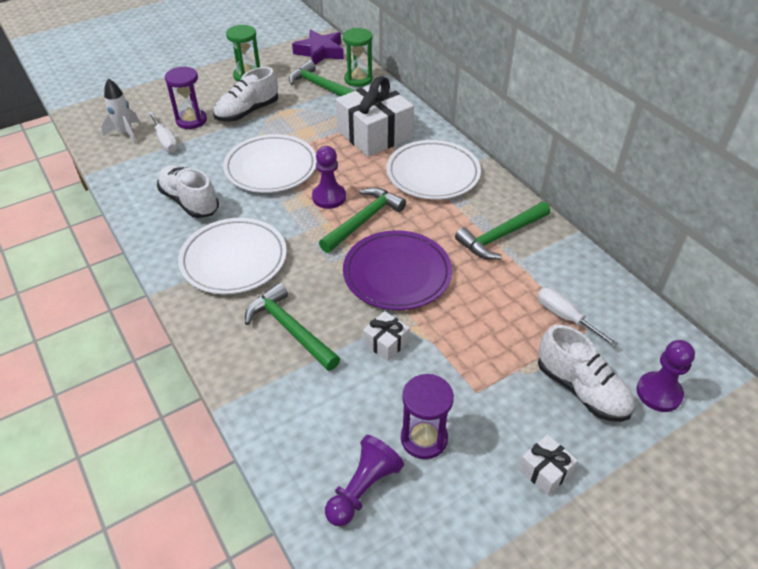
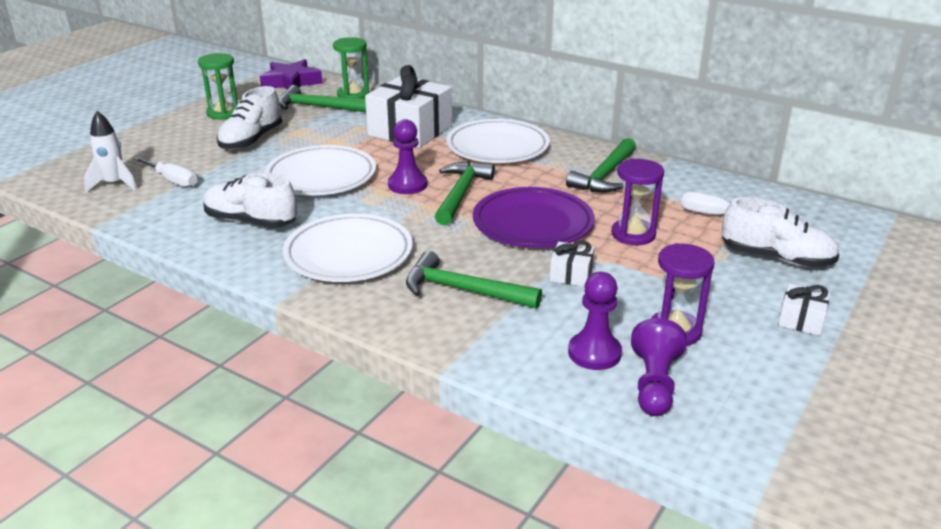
camera: 25 degrees left, 15 degrees down
purple hourglass [165,66,207,129] -> purple hourglass moved to [612,159,664,245]
purple pawn [637,340,695,412] -> purple pawn moved to [568,272,622,370]

